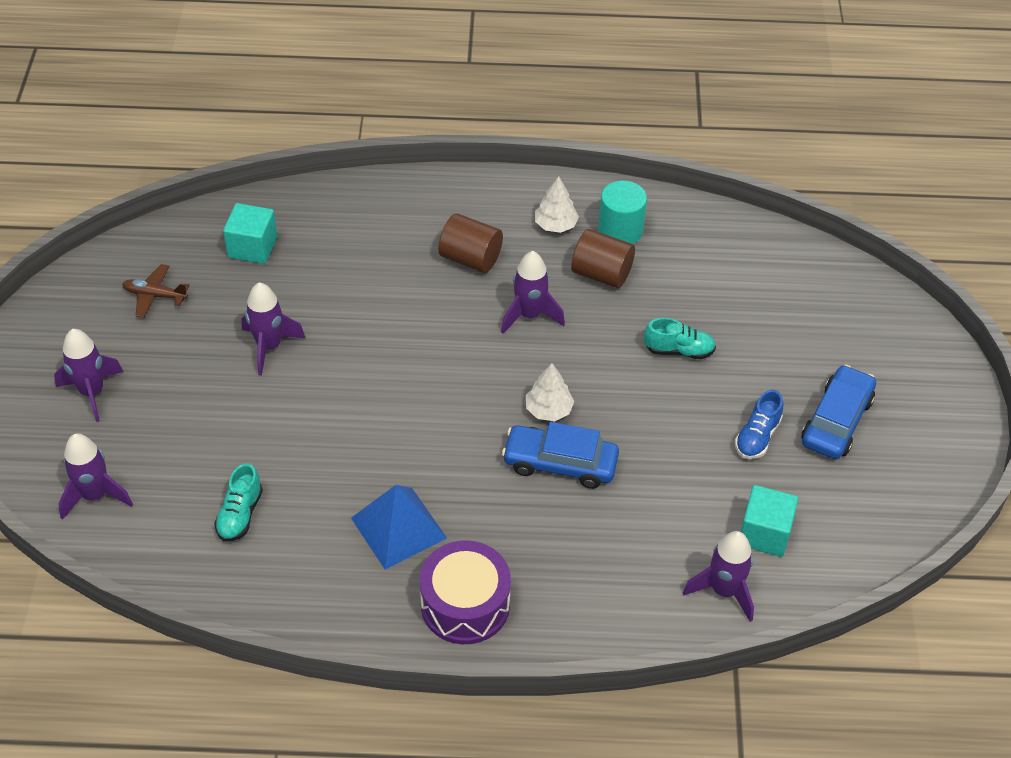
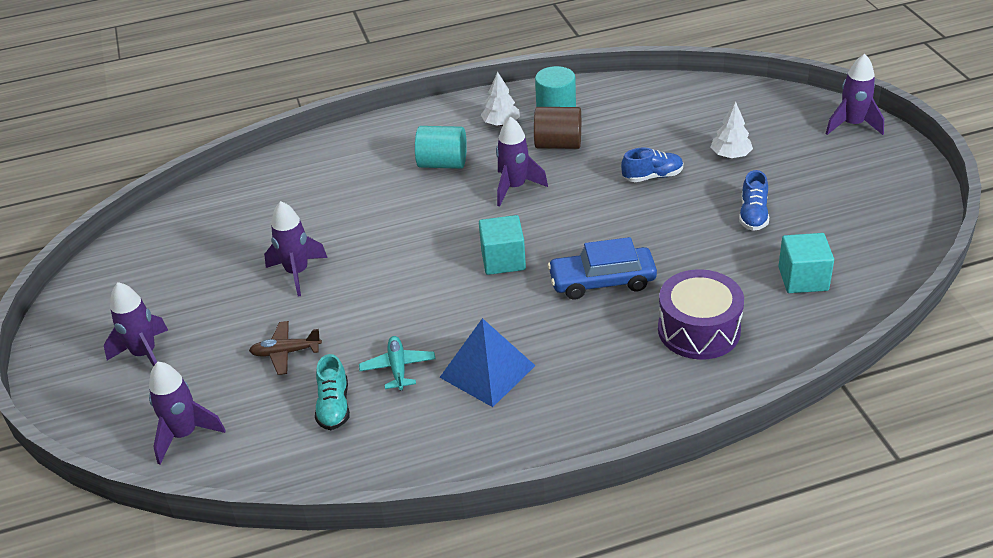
camera: 15 degrees left, 10 degrees down
brown plane [122,264,190,318] -> brown plane moved to [249,321,322,375]
turquoise cube [223,203,277,264] -> turquoise cube moved to [479,215,526,275]
purple drum [420,540,511,644] -> purple drum moved to [658,269,744,360]
brown cylinder [438,213,503,273] -> turquoise cylinder [415,126,467,169]
white tree [526,363,575,421] -> white tree moved to [711,102,753,158]
turquoise shoe [644,318,716,359] -> blue shoe [621,148,683,182]
purple rocket [683,531,754,622] -> purple rocket moved to [825,54,884,135]
blue car [801,365,876,459] -> none
none -> turquoise plane [359,336,435,391]

